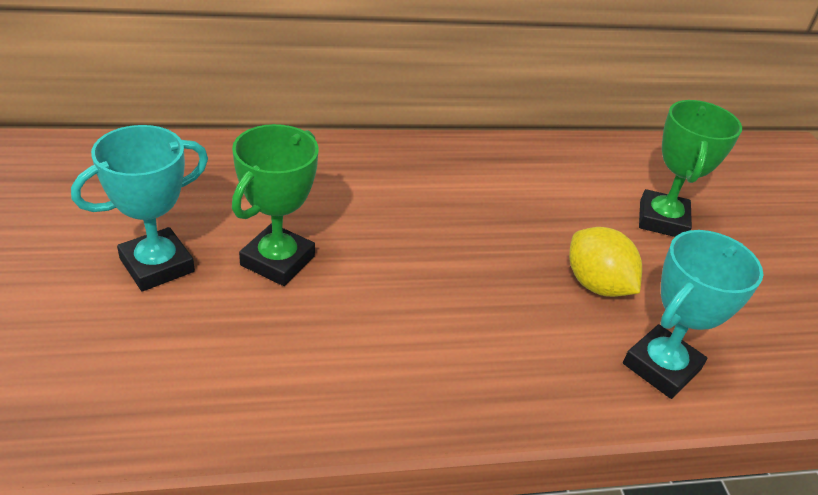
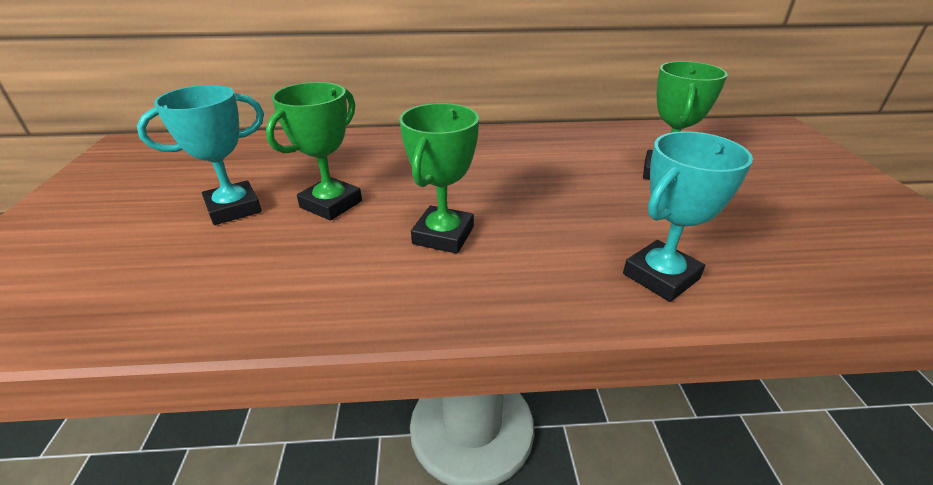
camera: 10 degrees right, 5 degrees down
yellow lemon [569,227,642,297] -> none
none -> green trophy [399,103,479,254]

